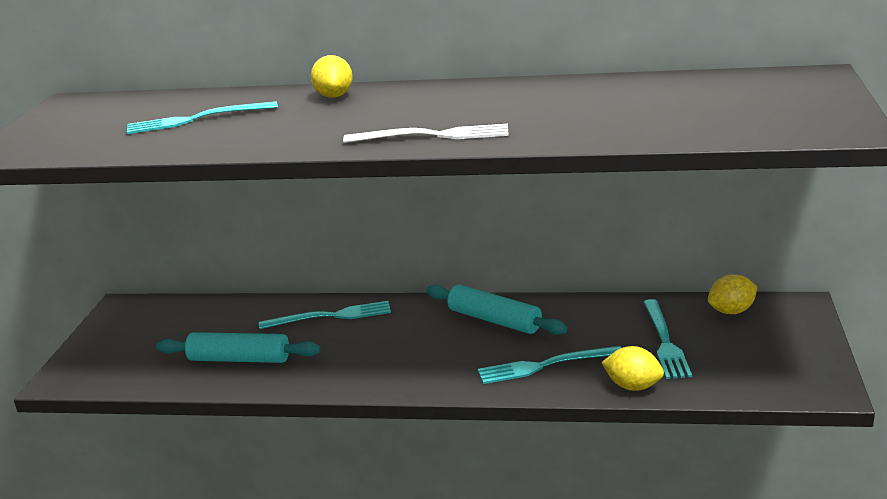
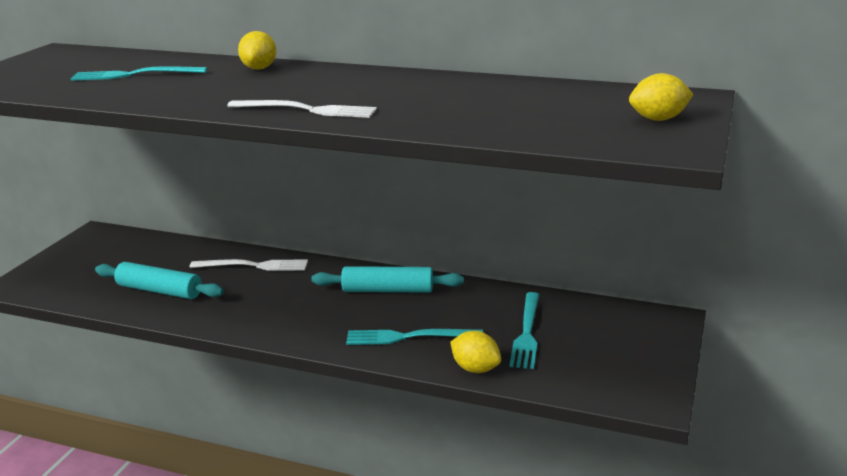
camera: 10 degrees right, 0 degrees up
turquoise fork [259,301,391,329] -> white fork [190,259,308,271]
turquoise rolling pin [426,284,567,335] -> turquoise rolling pin turned 45 degrees counterclockwise [311,266,464,293]
yellow lemon [708,274,757,314] -> yellow lemon moved to [629,73,693,121]

